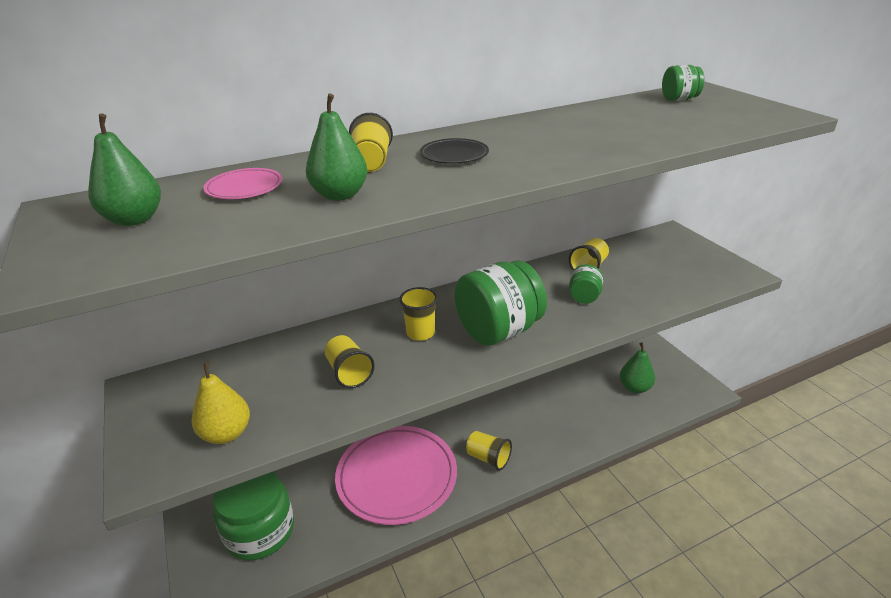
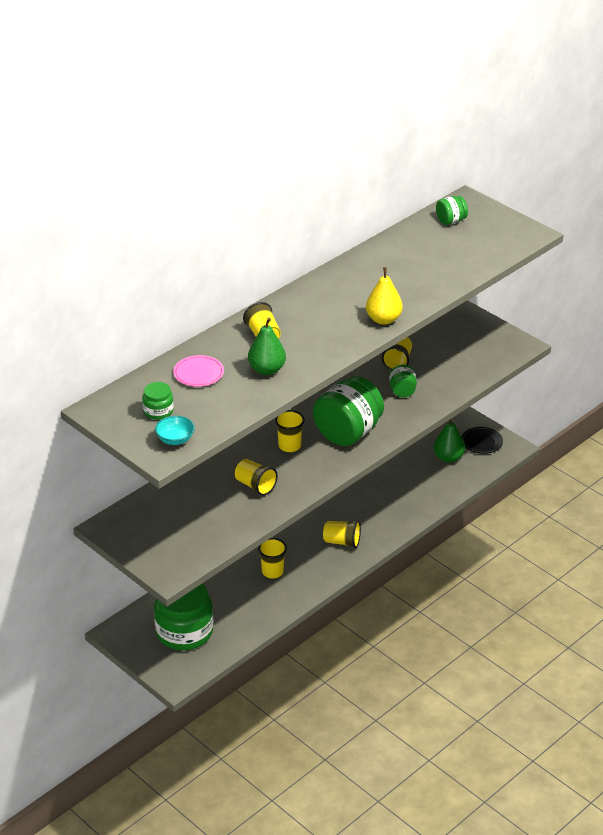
camera: 20 degrees left, 5 degrees up
green pear [88,114,161,226] -> green jar [142,382,174,420]
yellow pear [192,362,250,444] -> yellow pear moved to [366,267,403,325]
pink plate [335,426,457,525] -> yellow cup [258,538,287,579]
black plate [420,138,489,164] -> black plate moved to [462,427,503,454]
none -> turquoise bowl [155,416,195,445]

